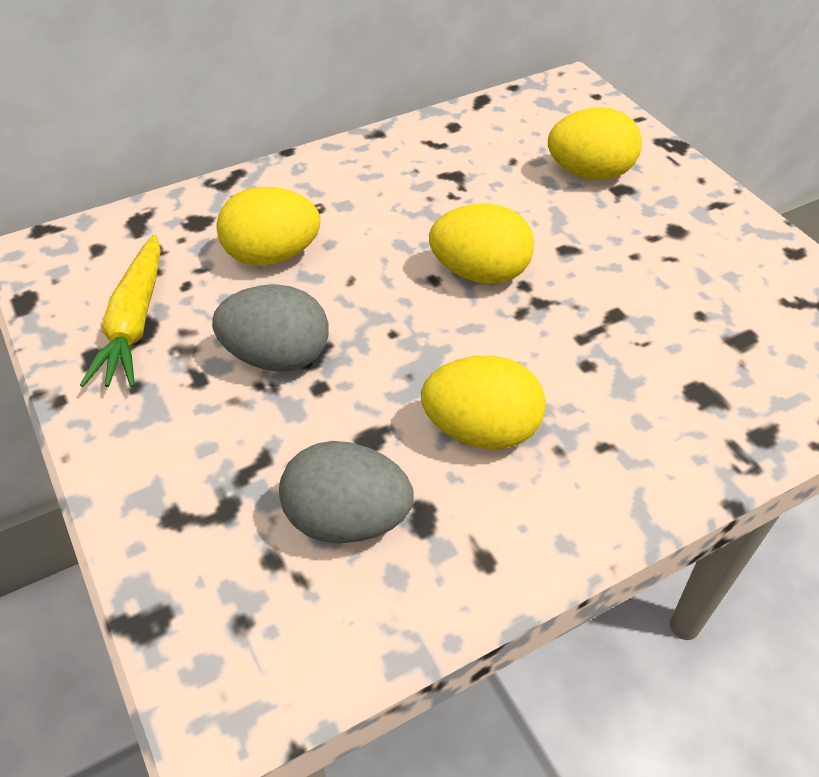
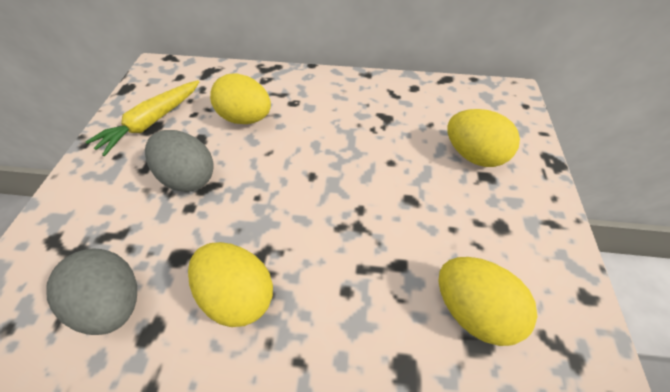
camera: 35 degrees right, 5 degrees up
yellow egg [429,204,534,284] -> yellow egg moved to [439,257,537,346]

